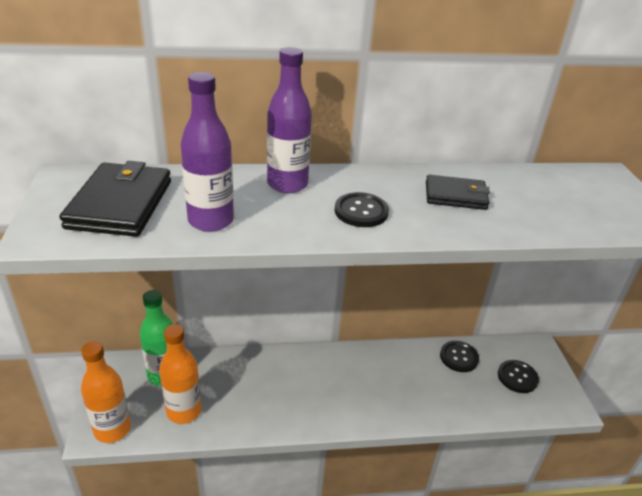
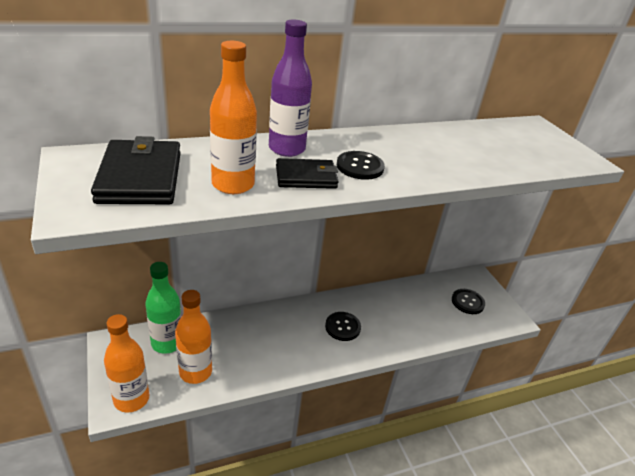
camera: 15 degrees left, 0 degrees up
purple bottle [181,72,234,232] -> orange bottle [210,41,257,194]
black wallet [426,175,490,210] -> black wallet moved to [276,158,339,189]
black button [440,341,479,372] -> black button moved to [325,312,361,341]

